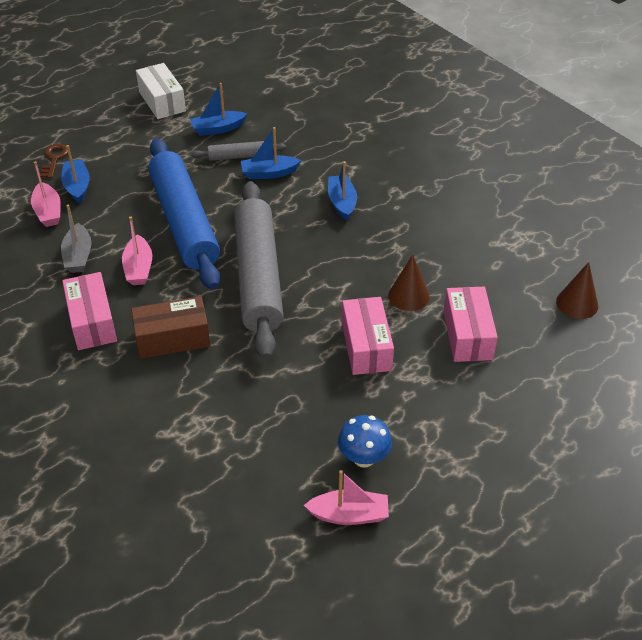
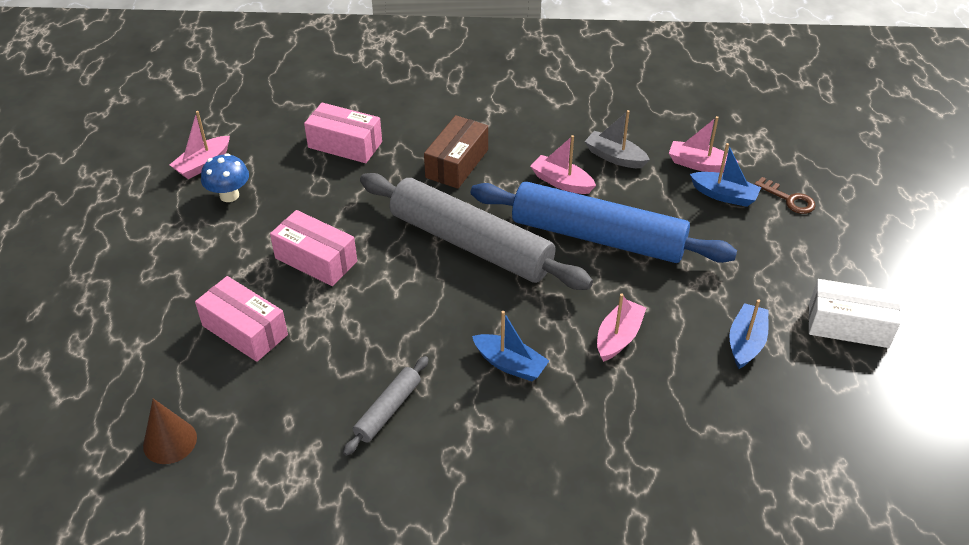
camera: 130 degrees right, 0 degrees up
pink box [62,272,117,350] -> pink box moved to [304,103,382,163]
grey rolling pin [190,141,286,161] -> grey rolling pin moved to [343,356,429,456]
blue boat [241,127,301,179] -> pink boat [597,293,646,362]
brown cone [388,255,430,311] -> none

